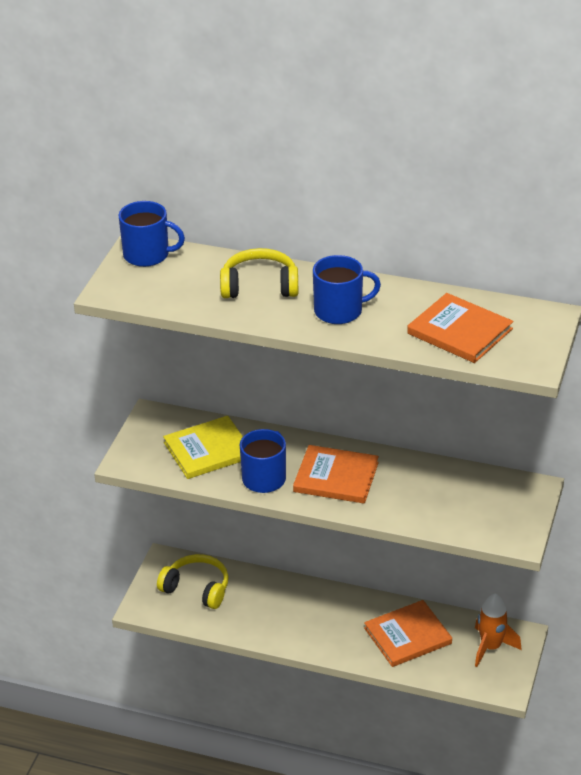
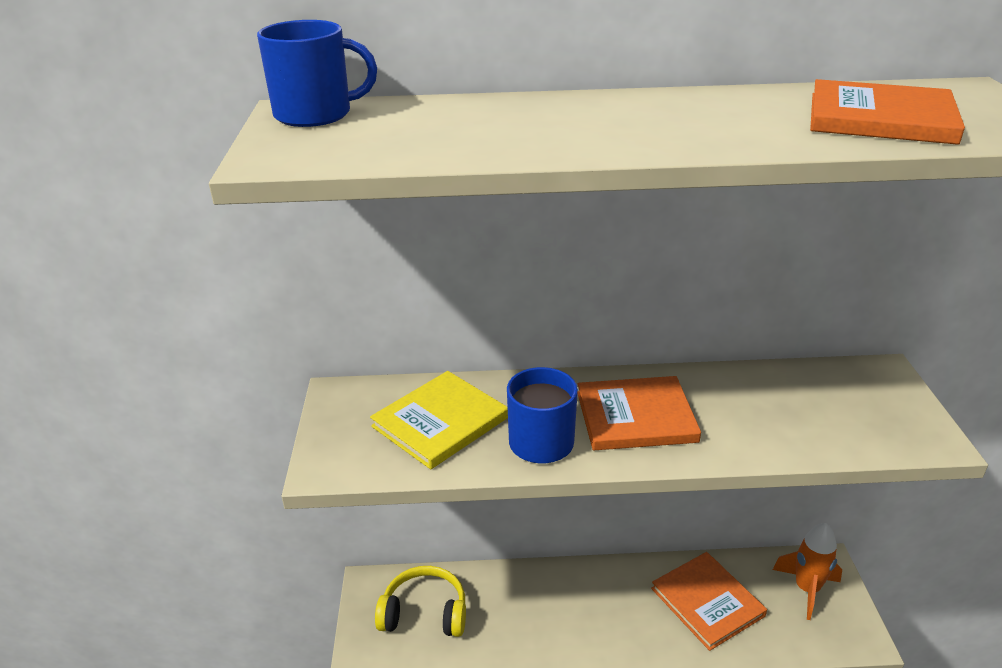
camera: 20 degrees left, 5 degrees down
yellow headphones [220,248,298,298] -> none
blue mug [313,255,381,324] -> none
orange book [364,600,452,667] -> orange book turned 75 degrees counterclockwise [651,552,767,651]

